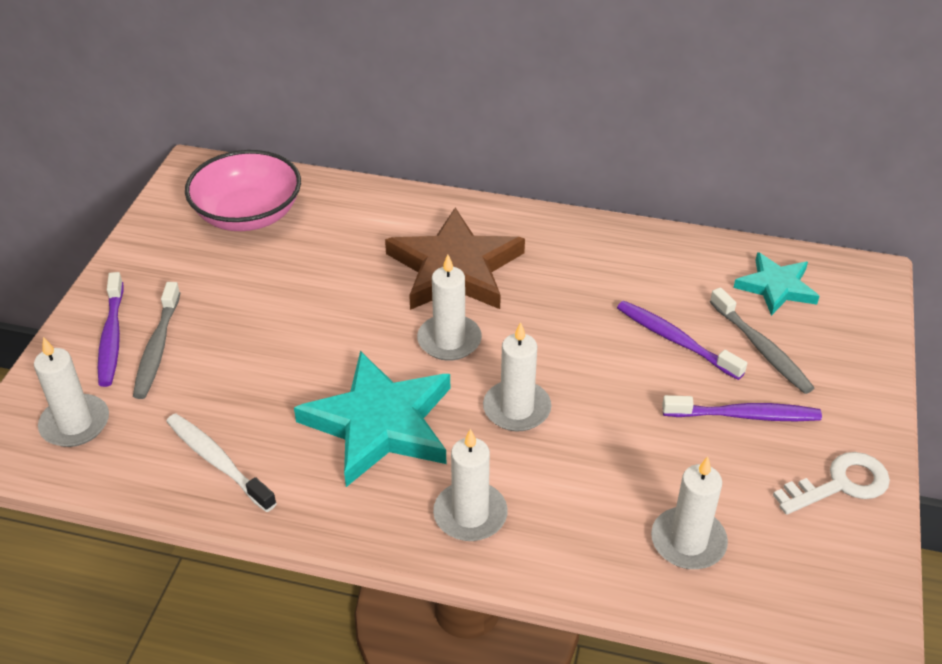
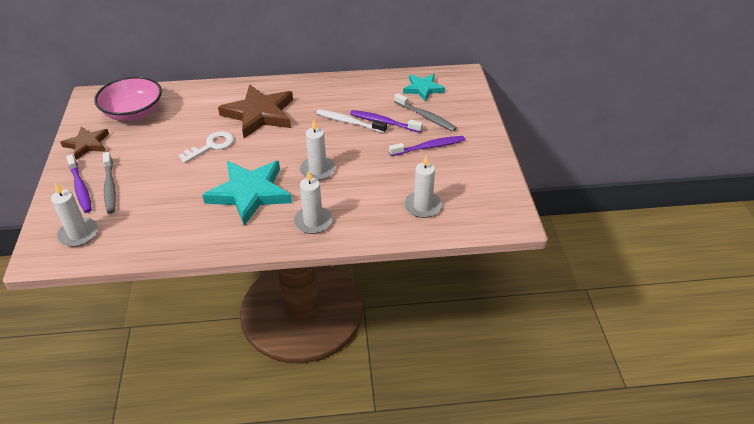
camera: 20 degrees left, 0 degrees up
white toothbrush [166,413,277,512] -> white toothbrush moved to [316,109,387,133]
white candle [417,254,482,361] -> none
white key [773,452,890,515] -> white key moved to [178,131,234,163]
none -> brown star [60,127,109,160]

